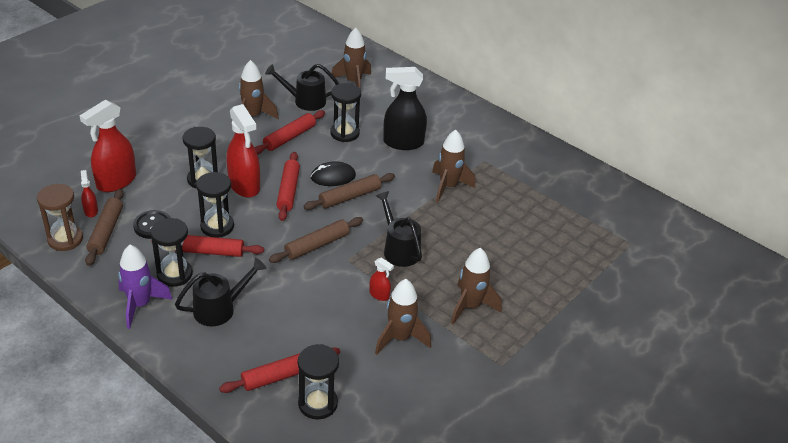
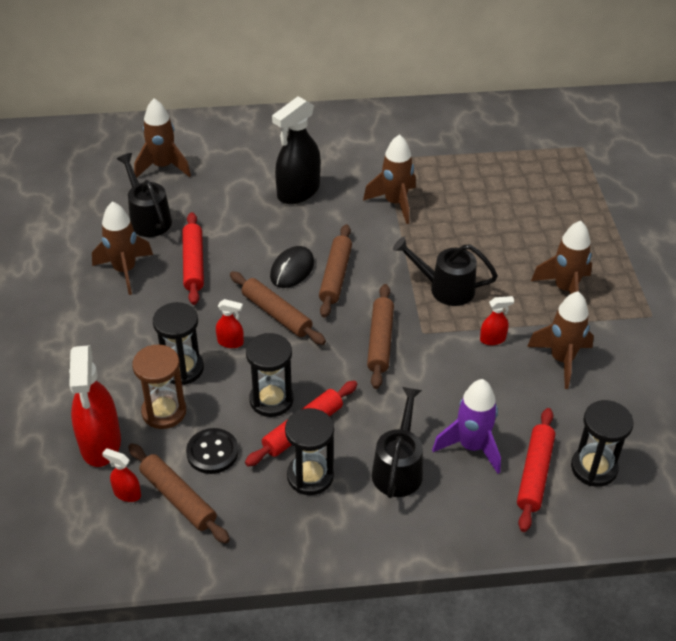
camera: 45 degrees left, 5 degrees up
brown hourglass [37,184,83,251] -> brown hourglass moved to [132,345,186,429]
purple rocket [118,245,173,329] -> purple rocket moved to [432,379,501,474]
red spray bottle [227,104,260,198] -> red spray bottle [216,299,244,348], size x0.46
black watering can [265,64,339,111] -> black watering can turned 105 degrees clockwise [117,153,172,237]
red rolling pin [277,152,300,221] -> brown rolling pin [230,271,326,345]
black hourglass [330,83,361,142] -> none

